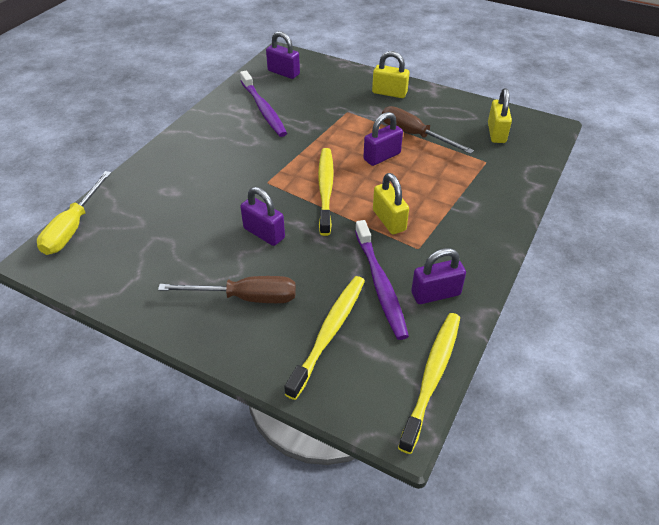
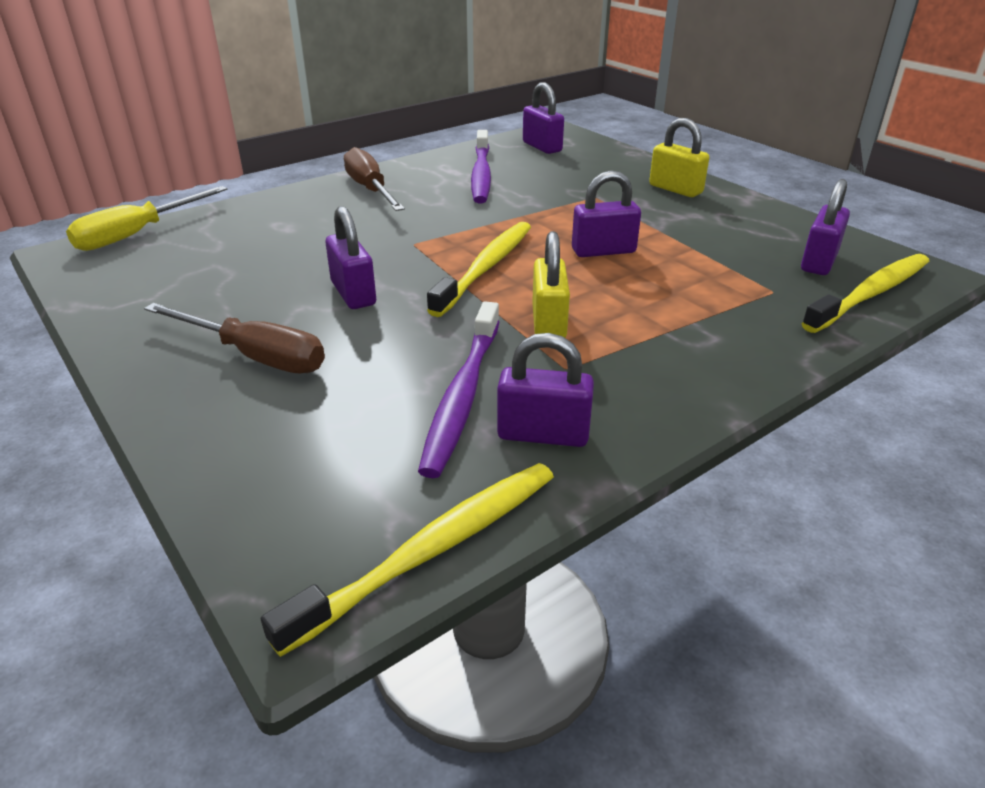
camera: 25 degrees right, 10 degrees down
yellow toothbrush [284,276,365,400] -> yellow toothbrush moved to [802,254,929,333]
brown screwdriver [382,106,474,154] -> brown screwdriver moved to [344,147,405,211]
yellow padlock [488,88,512,143] -> purple padlock [801,179,850,275]

